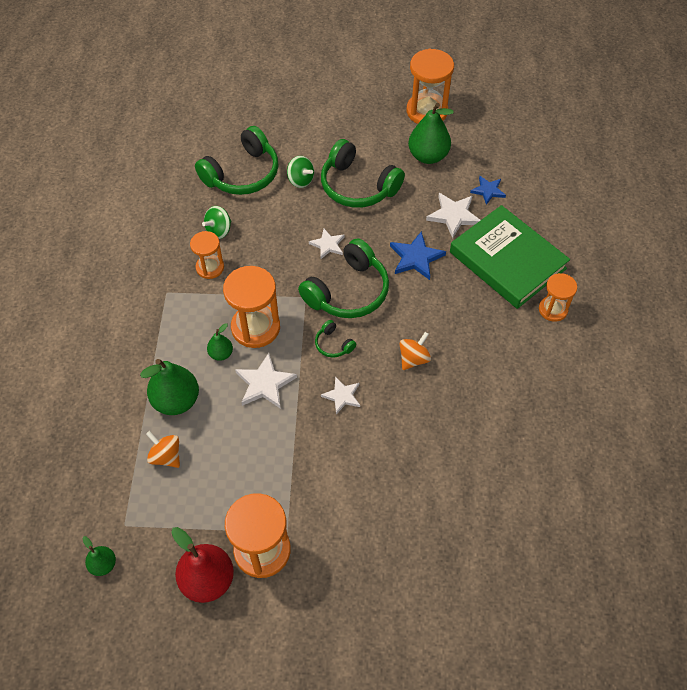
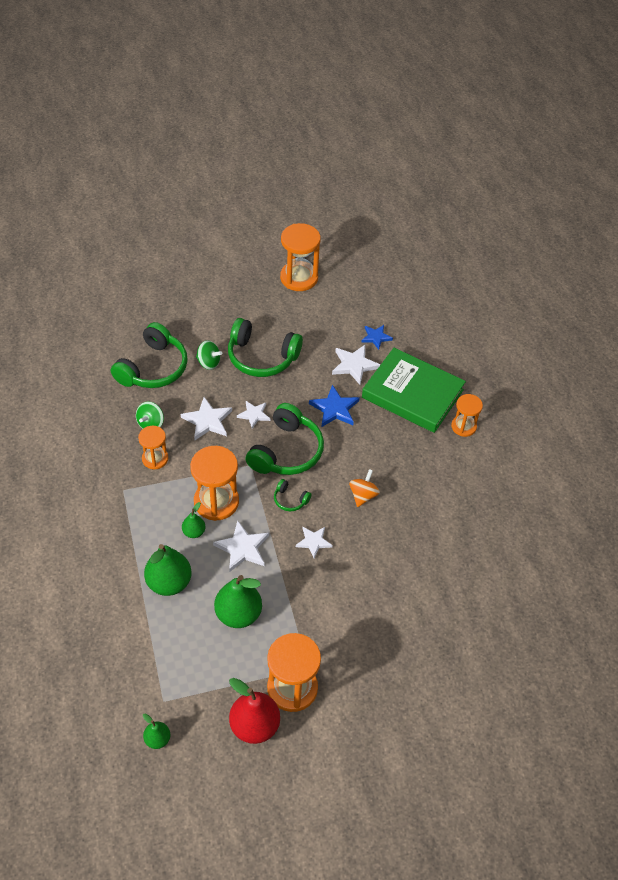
camera: 20 degrees left, 5 degrees down
orange spinning top [146,431,180,468] -> none
green pear [408,103,454,164] -> green pear moved to [214,575,262,628]
none -> white star [181,397,232,440]

